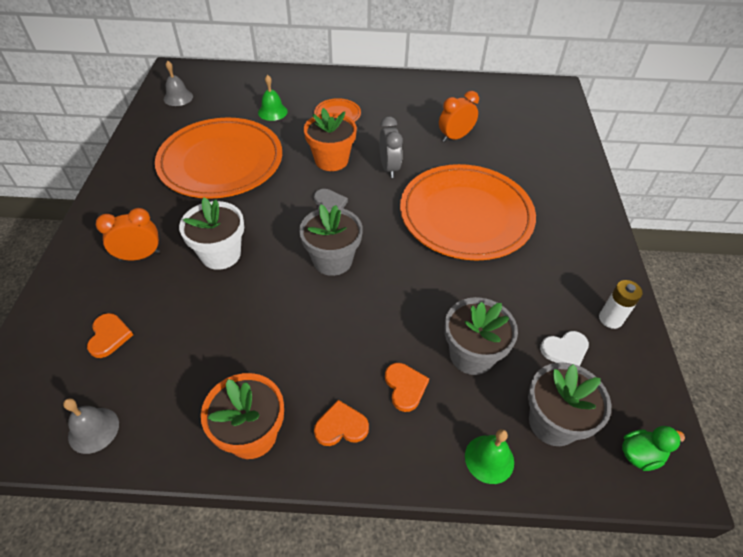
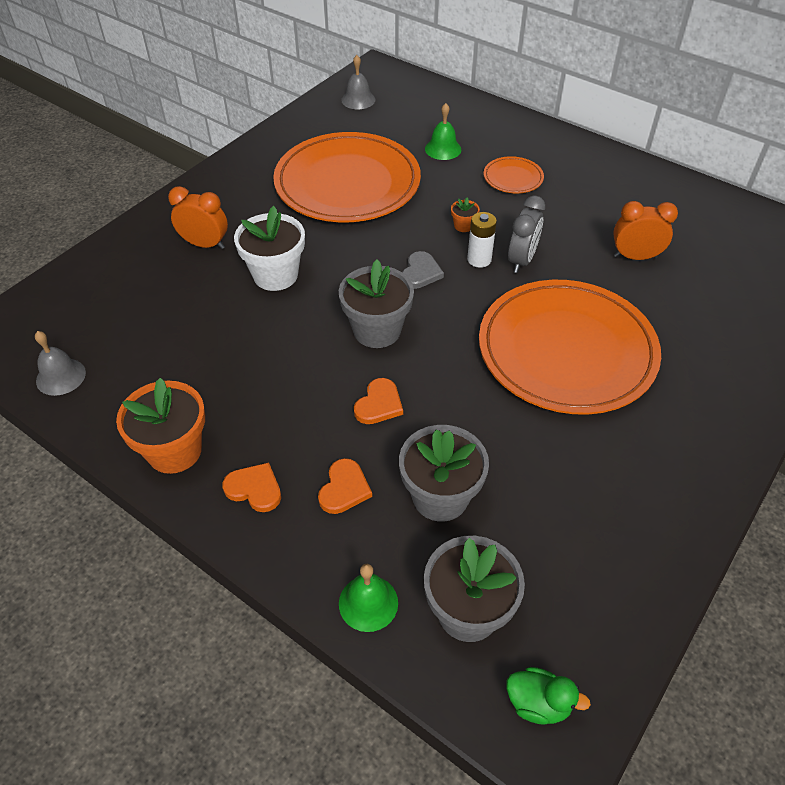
camera: 35 degrees right, 0 degrees up
orange heart [87,313,133,358] -> orange heart moved to [354,378,403,424]
orange flower pot [304,108,357,171] -> orange flower pot [451,198,480,232], size x0.45
white heart [540,331,589,366] -> none
white battery [599,280,643,329] -> white battery moved to [467,212,497,268]

